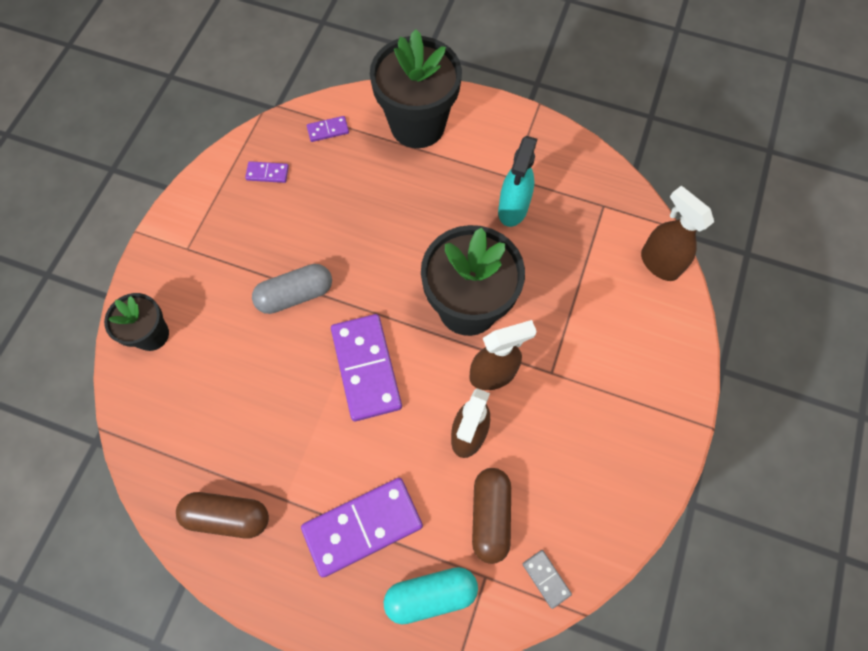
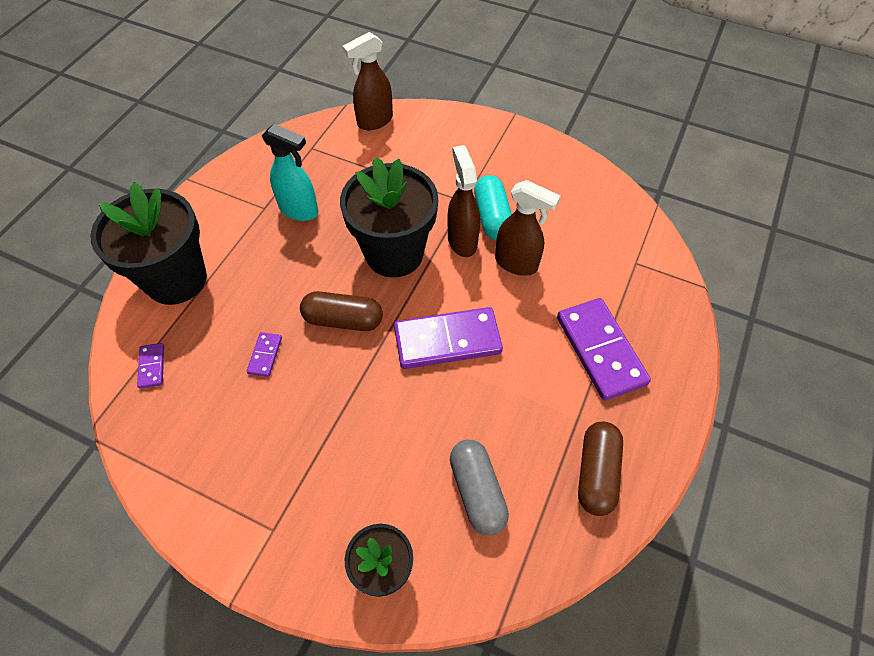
camera: 85 degrees left, 10 degrees down
purple domino [245,161,289,183] -> purple domino moved to [247,332,282,377]
grey capsule [252,264,332,314] -> grey capsule moved to [450,440,509,536]
turquoise capsule [384,567,478,625] -> turquoise capsule moved to [474,175,512,240]
brown capsule [472,468,511,564] -> brown capsule moved to [300,291,383,331]
grey domino [523,550,572,609] -> none

